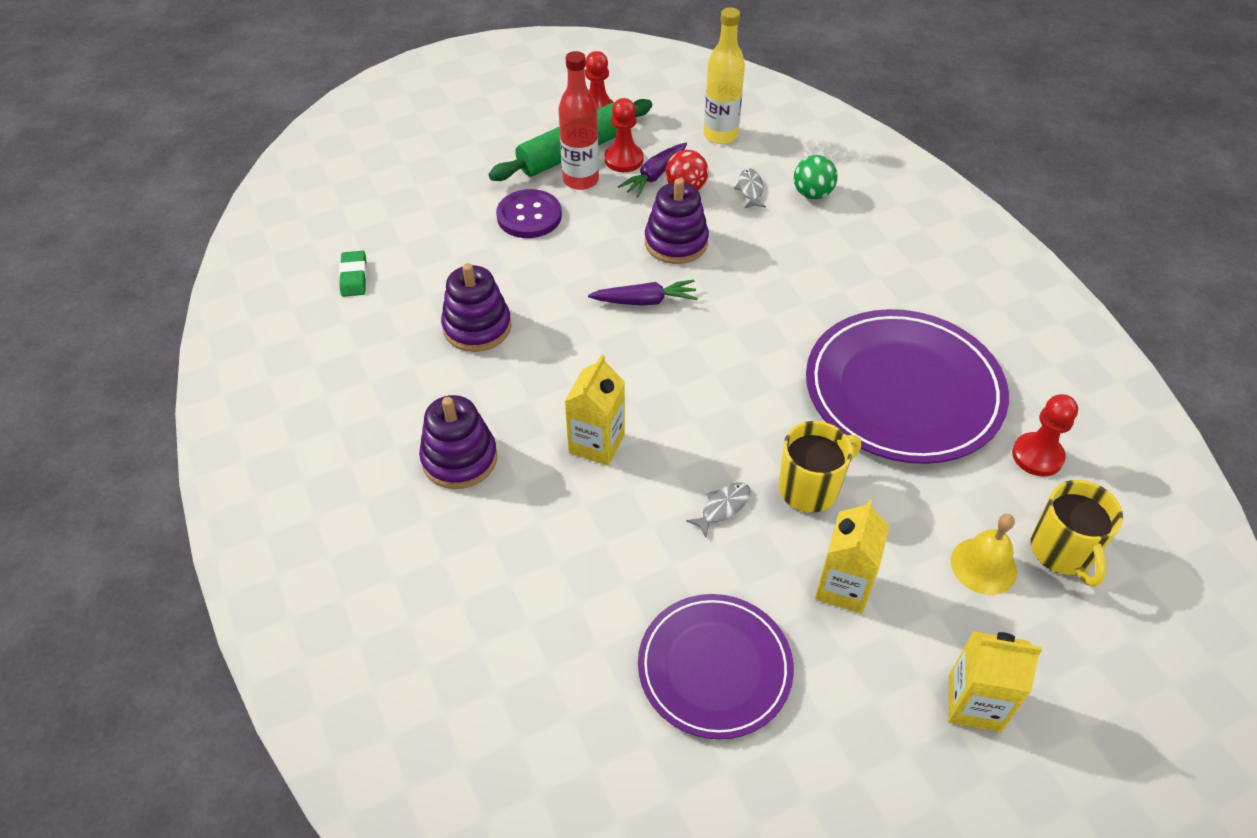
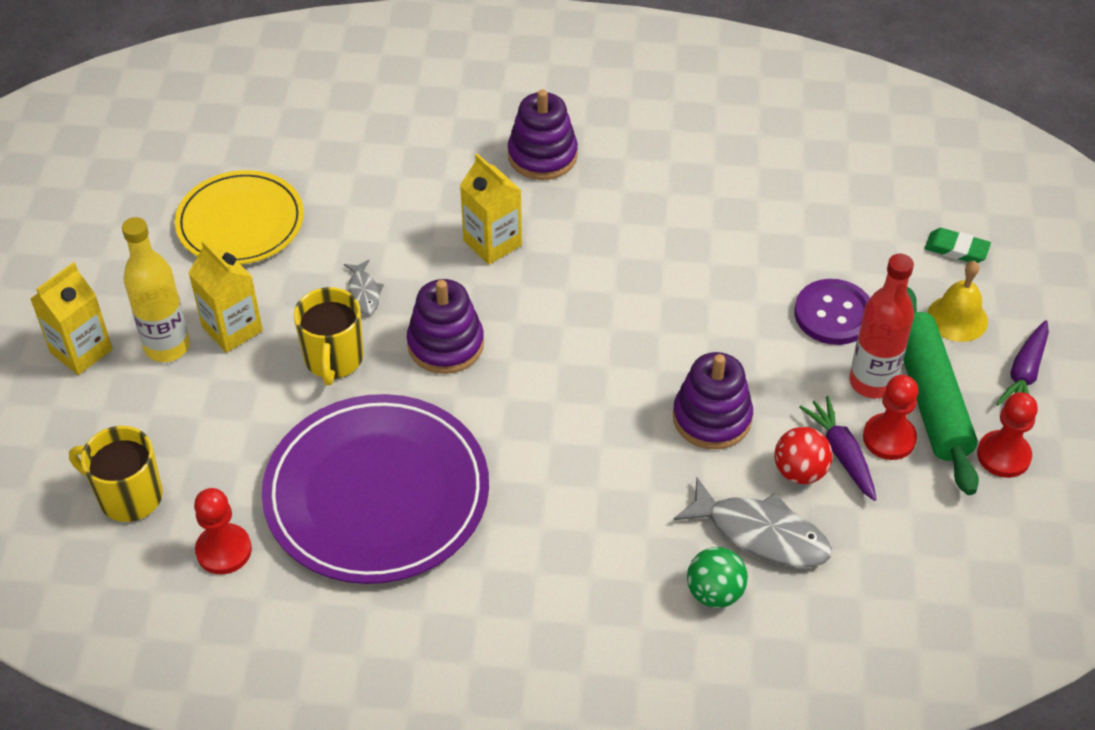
camera: 120 degrees right, 0 degrees up
green eraser [339,251,367,297] -> green eraser moved to [925,228,991,263]
purple stacking toy [441,263,512,352] -> purple stacking toy moved to [407,279,484,374]
purple carrot [588,280,698,306] -> purple carrot moved to [996,320,1049,406]
purple plate [638,594,794,740] -> yellow plate [175,170,304,265]
yellow bottle [703,7,745,144] -> yellow bottle moved to [122,217,190,362]
grey fish [734,168,766,208] -> grey fish [673,478,832,567], size x1.95
yellow bell [951,514,1017,595] -> yellow bell moved to [927,261,988,342]

